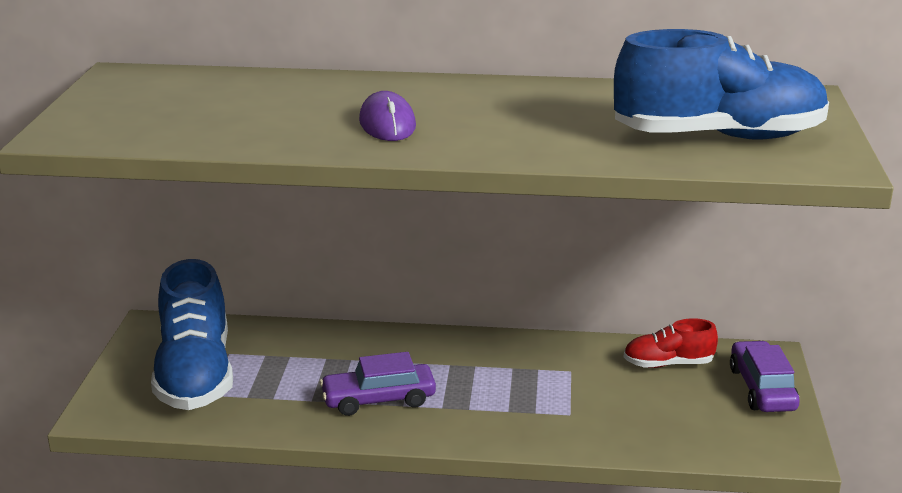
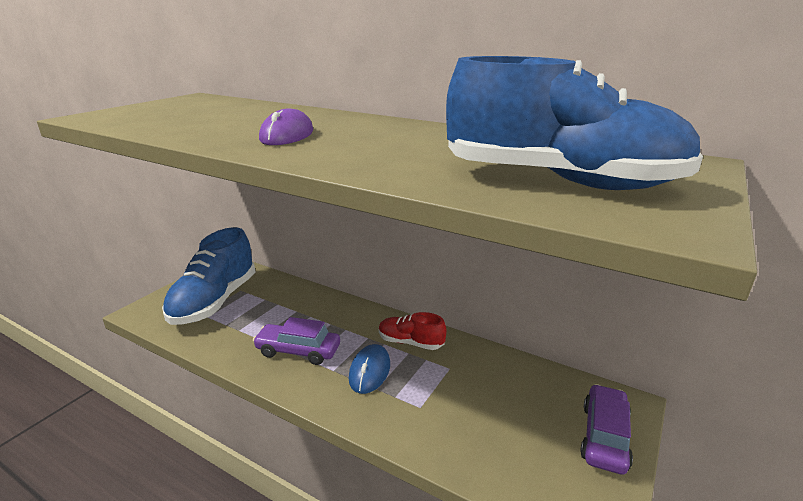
camera: 25 degrees right, 0 degrees up
red shoe [624,318,718,368] -> red shoe moved to [379,312,446,350]
none -> blue mouse [349,344,390,394]

